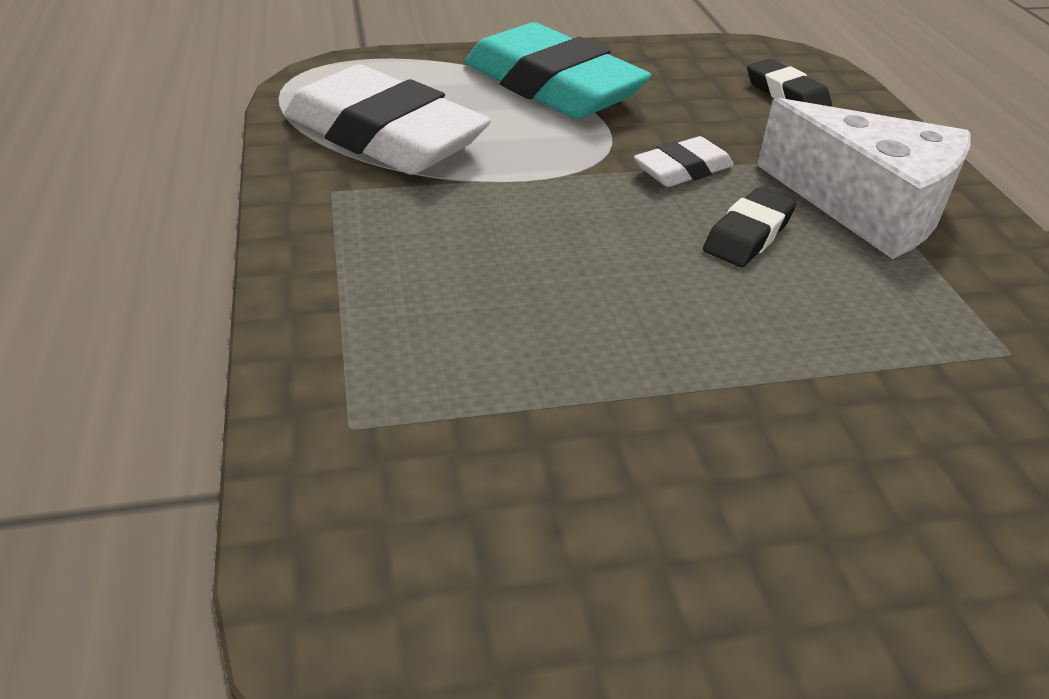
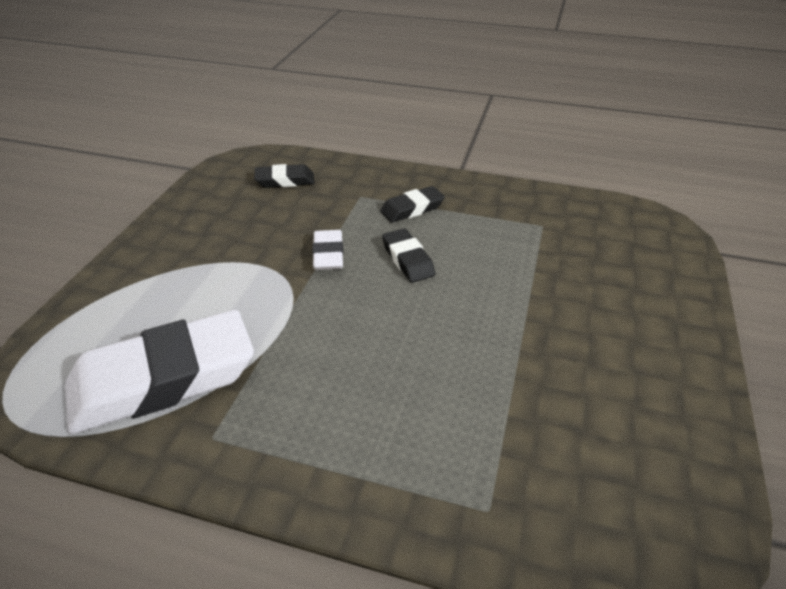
camera: 60 degrees left, 0 degrees up
turquoise eraser [465,22,651,119] -> none
white cheese [757,98,970,259] -> black eraser [380,186,445,223]

